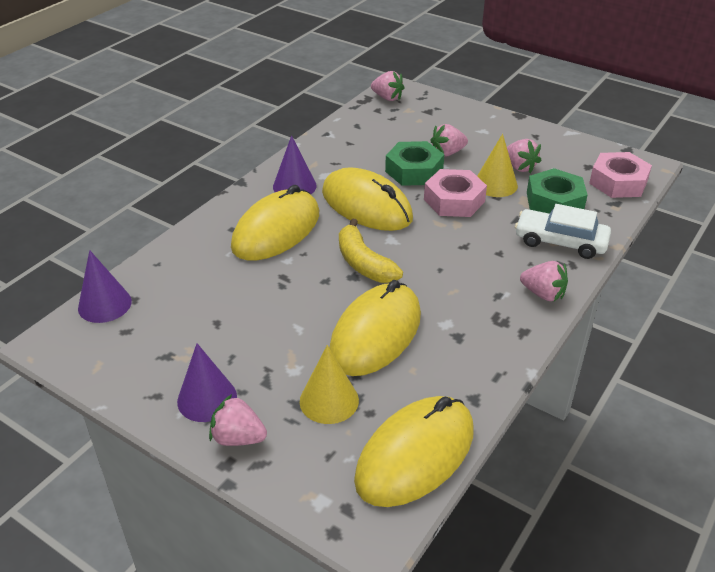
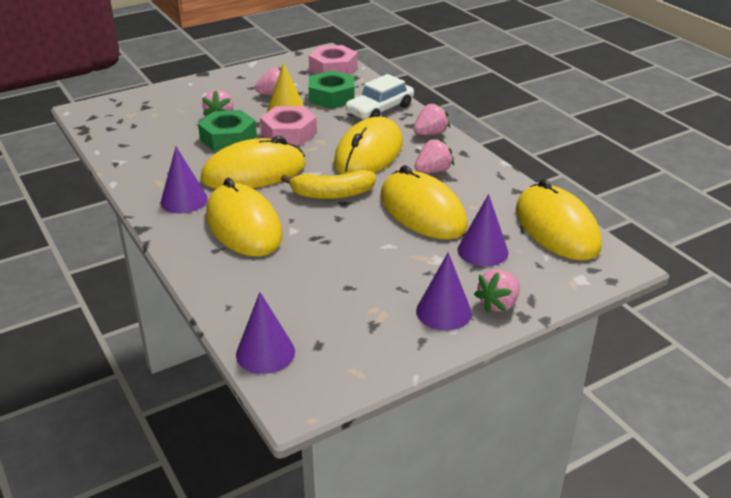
camera: 65 degrees left, 5 degrees down
yellow cone [300,345,359,424] -> purple cone [458,194,508,266]
pink strawberry [371,71,405,101] -> pink strawberry moved to [414,138,454,173]
none -> yellow mouse [334,117,402,175]

